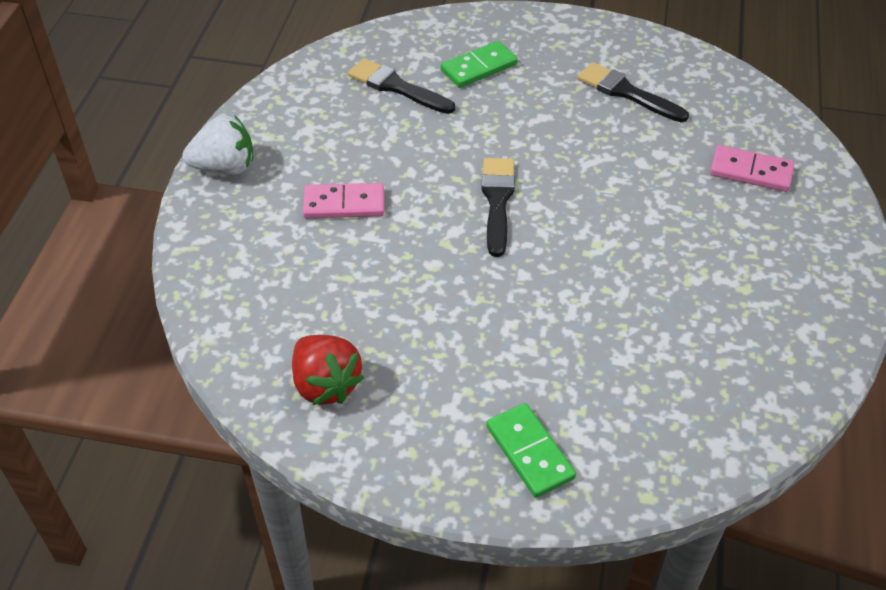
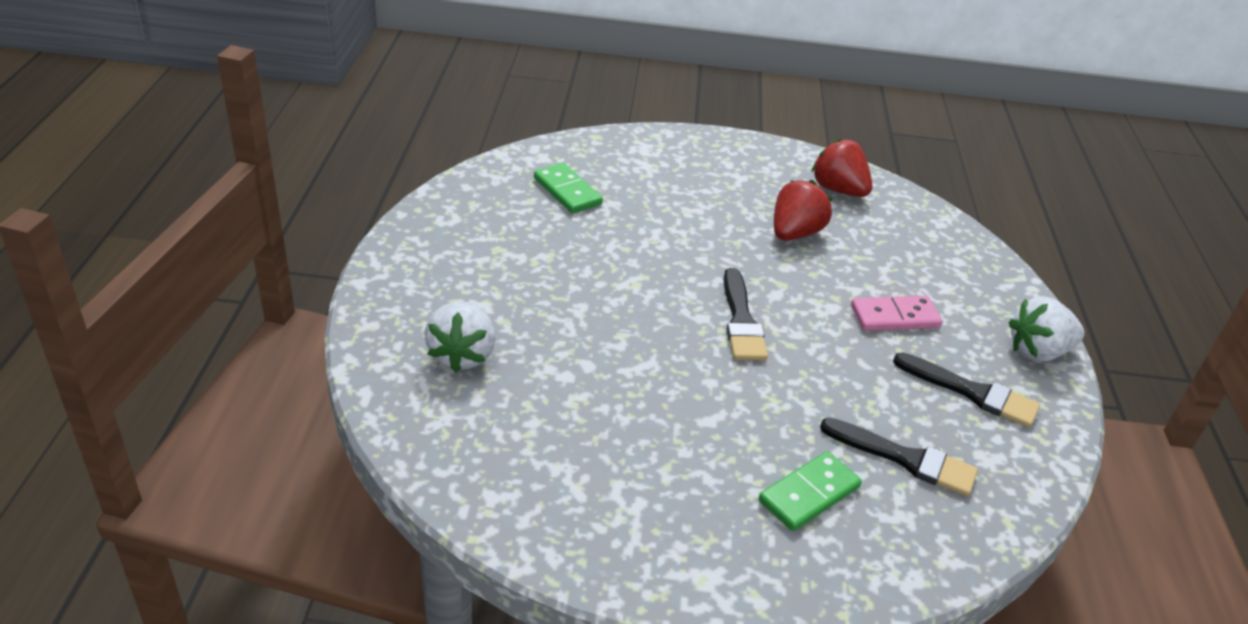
camera: 170 degrees right, 10 degrees down
green domino [486,403,576,498] -> green domino moved to [534,163,603,214]
black brush [577,62,689,122] -> black brush moved to [893,352,1040,427]
pink domino [710,145,794,192] -> white strawberry [424,302,496,372]
none -> red strawberry [774,180,833,241]

